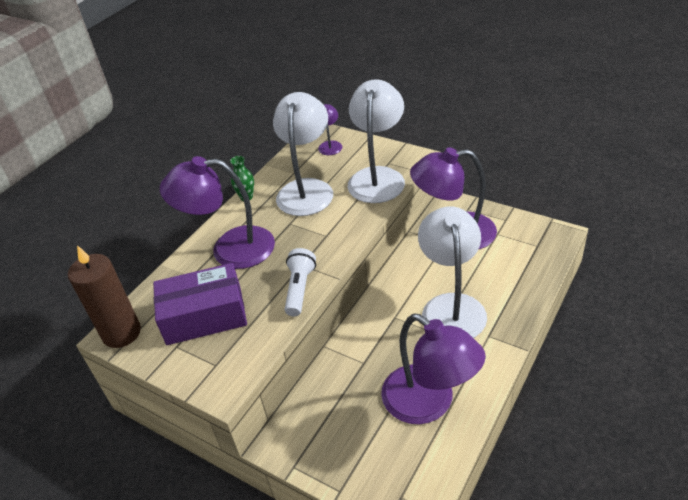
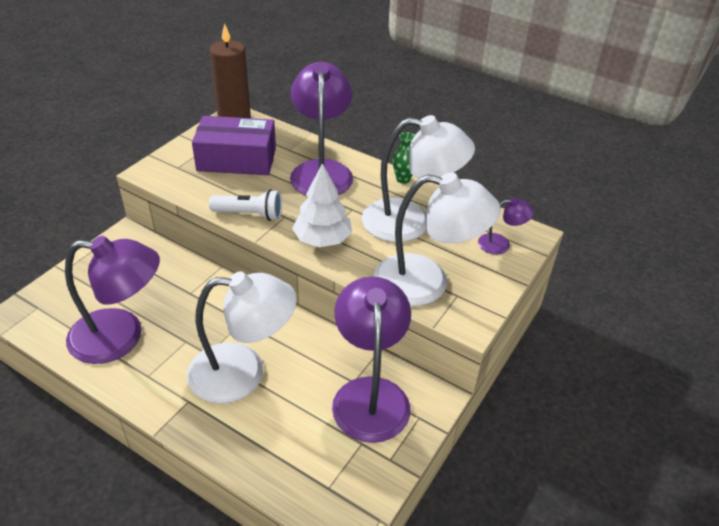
camera: 85 degrees right, 0 degrees up
purple box [153,263,247,345] -> purple box turned 75 degrees counterclockwise [192,116,276,175]
purple lamp [381,313,486,424] -> purple lamp turned 135 degrees counterclockwise [65,236,160,364]
none -> white tree [292,163,352,247]

